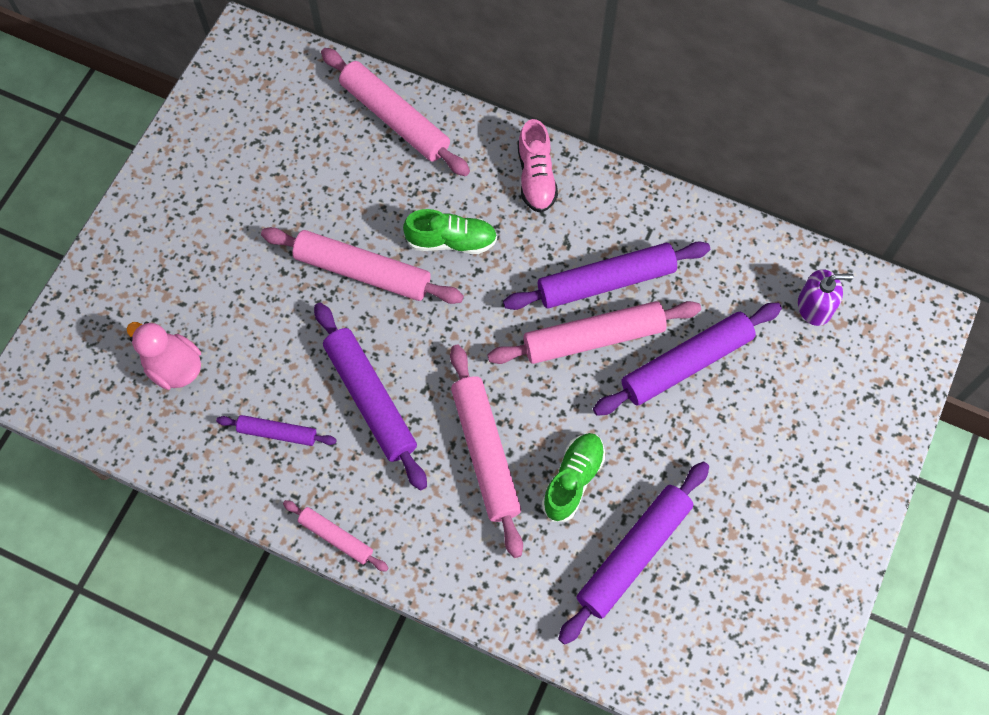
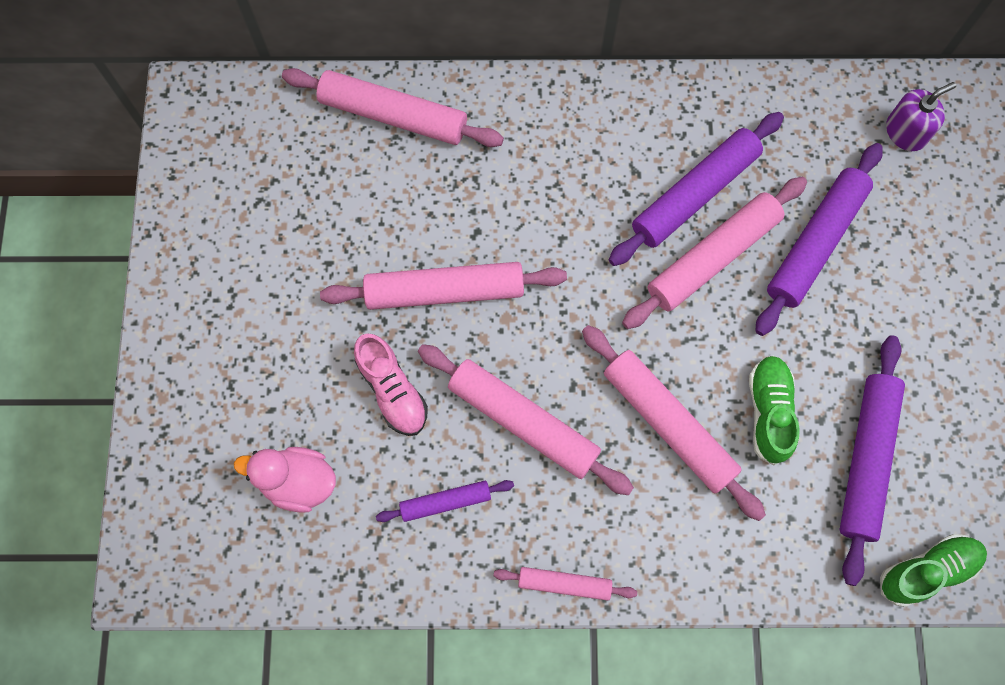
camera: 25 degrees left, 5 degrees up
purple rolling pin [314,303,427,490] -> pink rolling pin [418,344,634,495]
green shoe [403,209,497,254] -> green shoe moved to [880,534,987,607]
pink shoe [518,119,558,213] -> pink shoe moved to [354,334,428,436]

